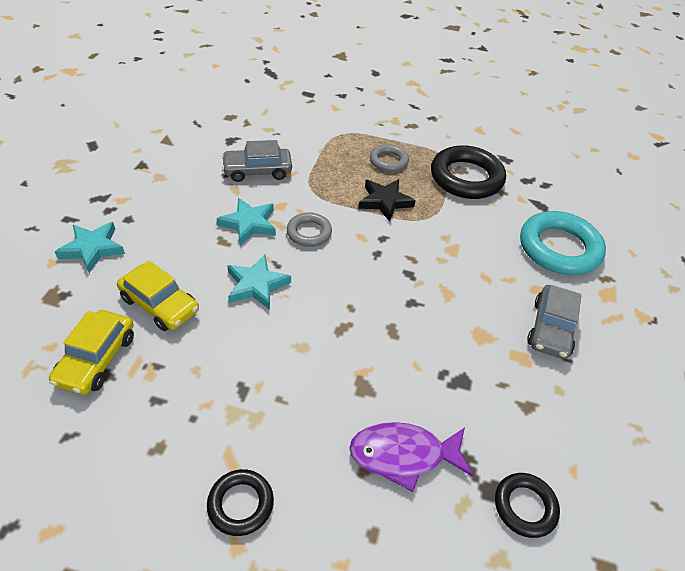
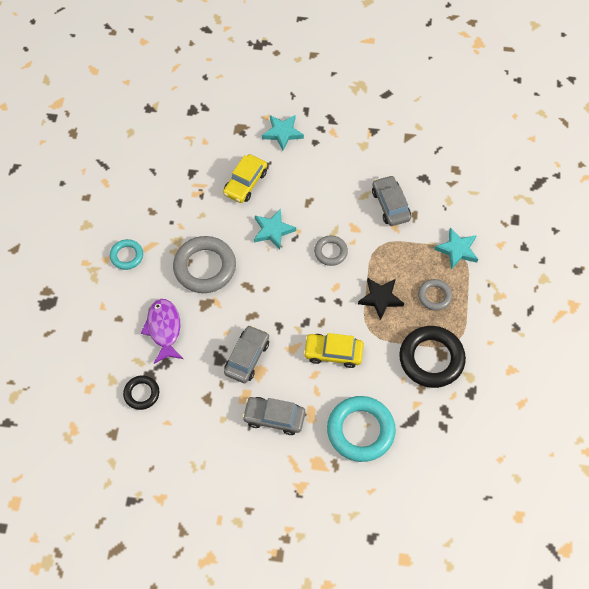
camera: 85 degrees right, 15 degrees up
yellow car [49,310,134,395] -> yellow car moved to [303,333,364,368]
black ring [207,469,274,536] -> turquoise ring [110,239,143,270]
turquoise star [216,198,276,245] -> turquoise star moved to [434,227,478,269]
none -> grey ring [173,236,236,293]
none -> grey car [224,325,269,383]

